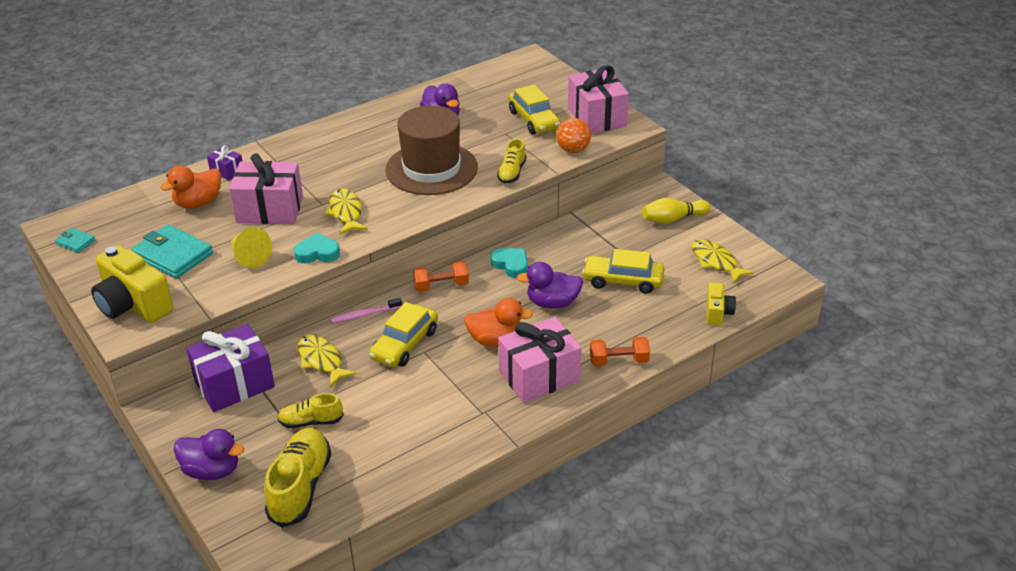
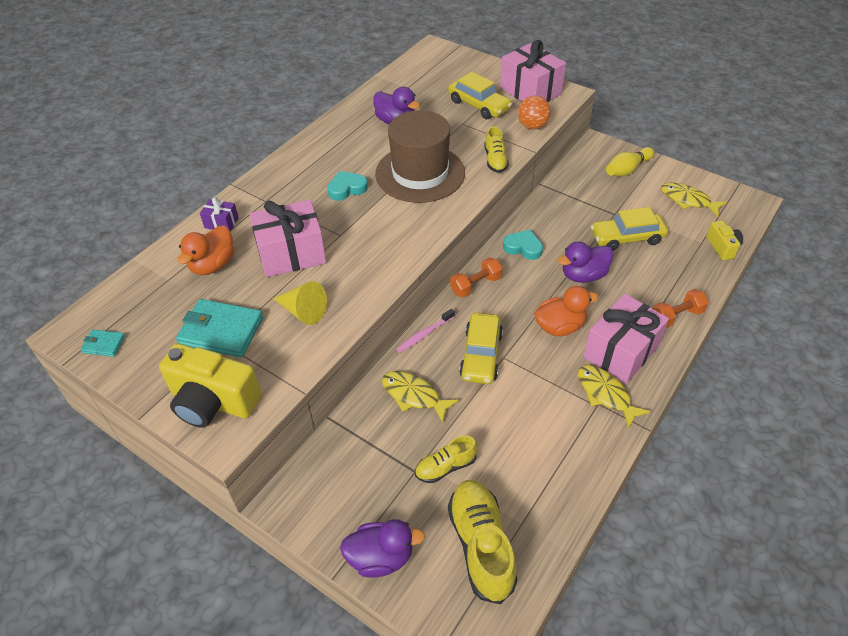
camera: 20 degrees left, 10 degrees up
purple gift [186,324,275,412] -> none
turquoise heart [294,233,340,263] -> turquoise heart moved to [327,171,368,201]
yellow fish [324,188,368,234] -> yellow fish moved to [578,365,651,429]

